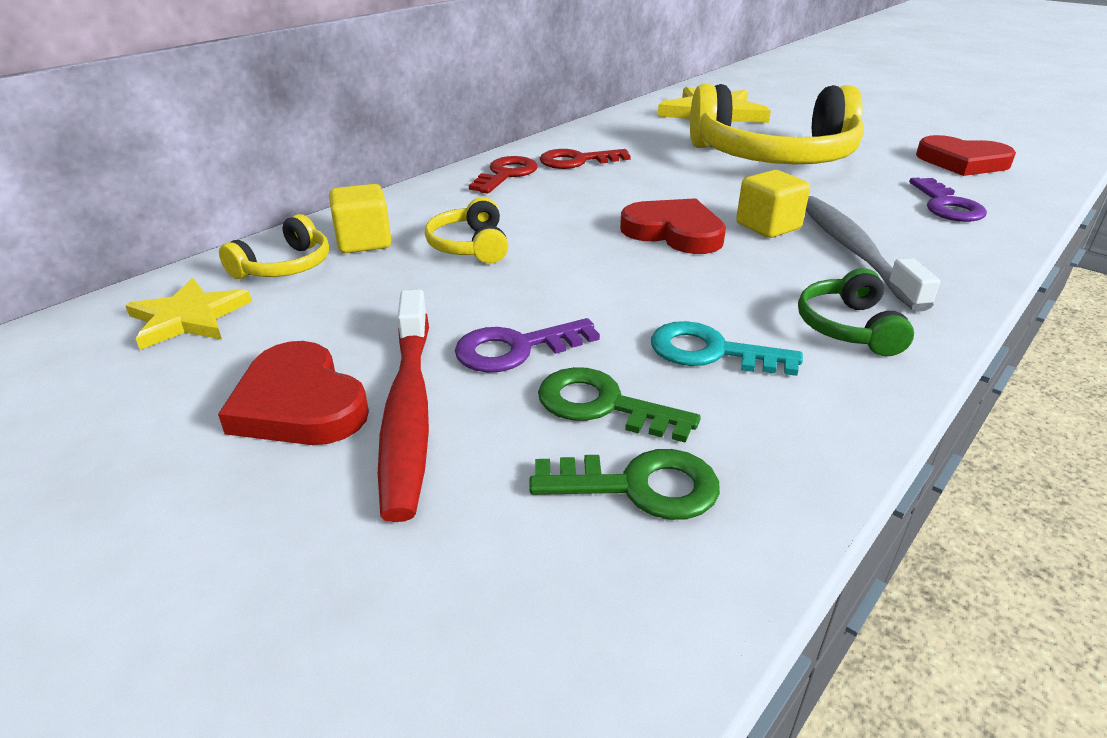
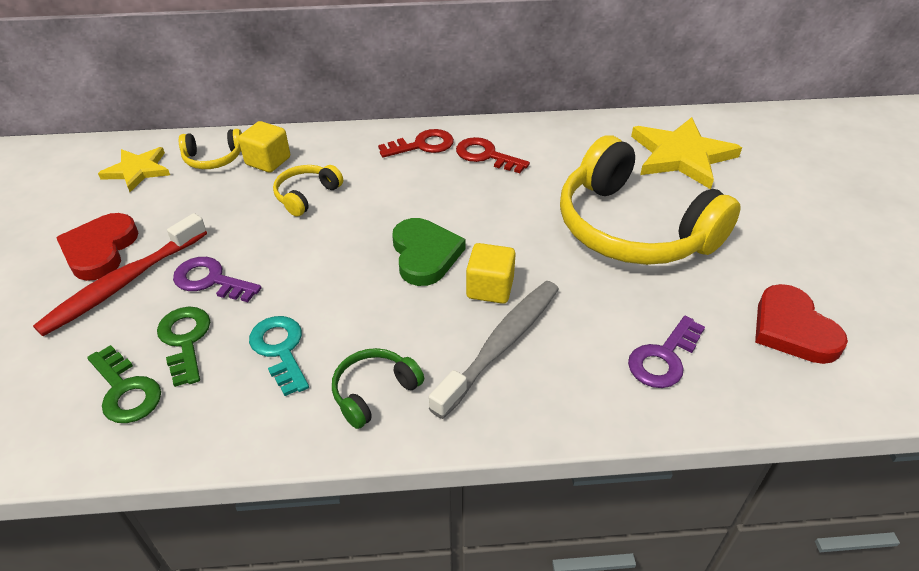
camera: 45 degrees right, 10 degrees up
red heart [620,198,726,254] -> green heart [392,218,466,286]

